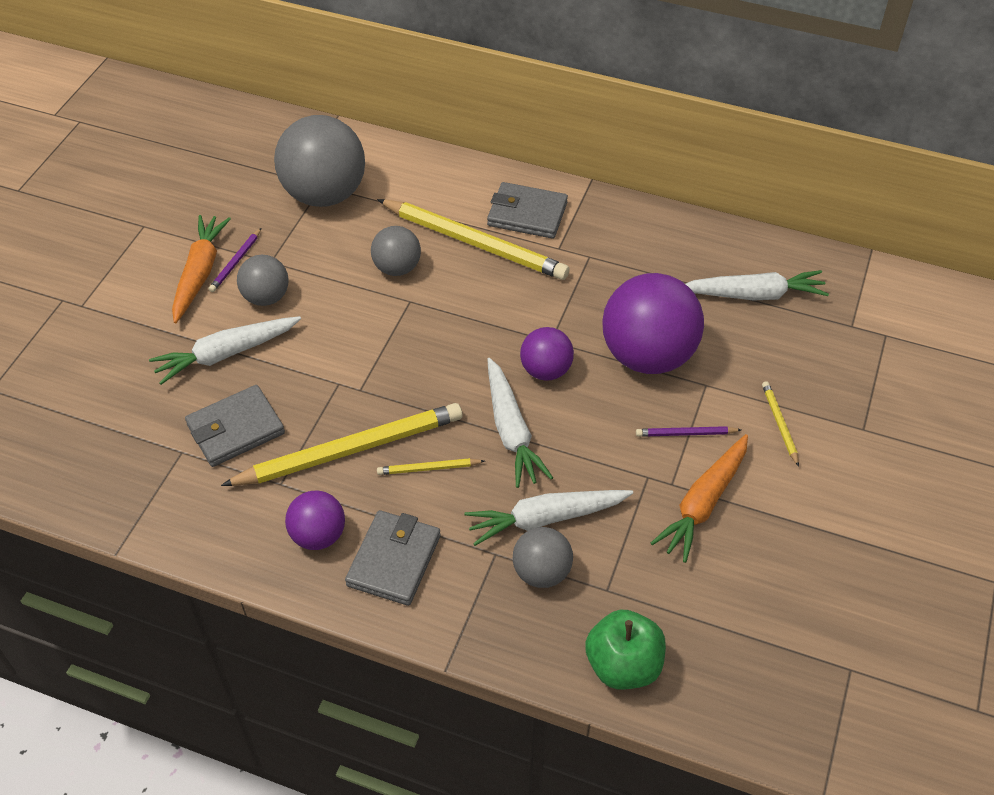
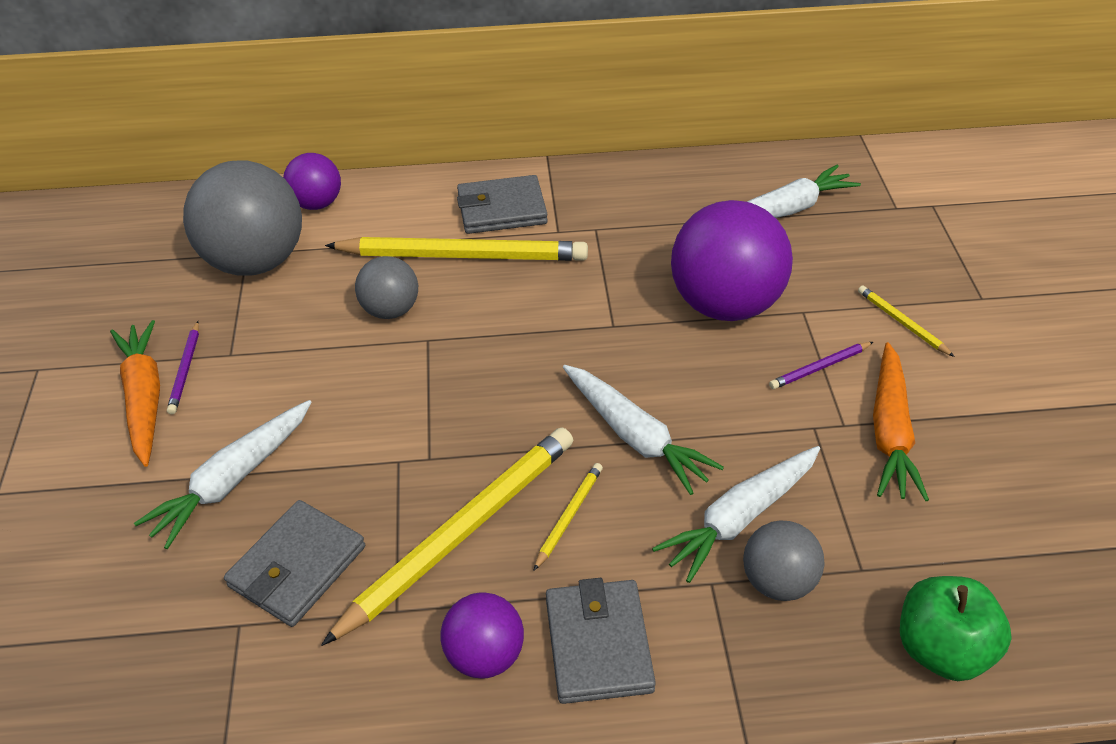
camera: 25 degrees left, 5 degrees down
grey ball [237,255,289,306] -> none
yellow pencil [377,458,485,475] -> yellow pencil turned 150 degrees clockwise [533,463,603,571]
purple ball [520,327,574,381] -> purple ball moved to [283,153,341,210]

